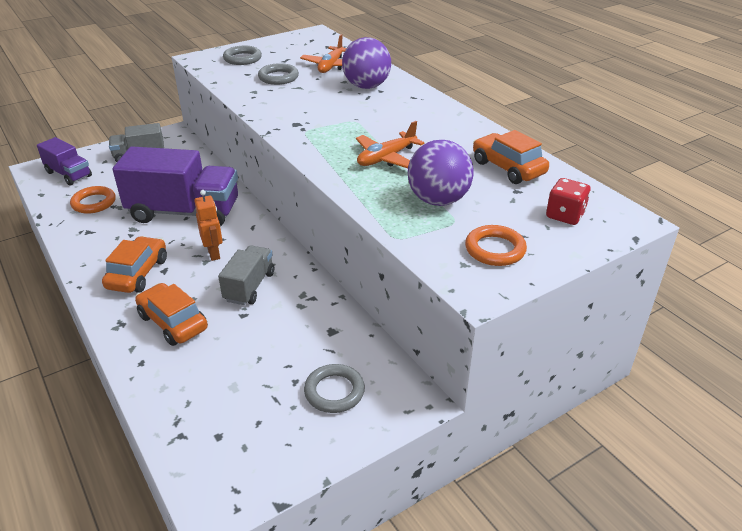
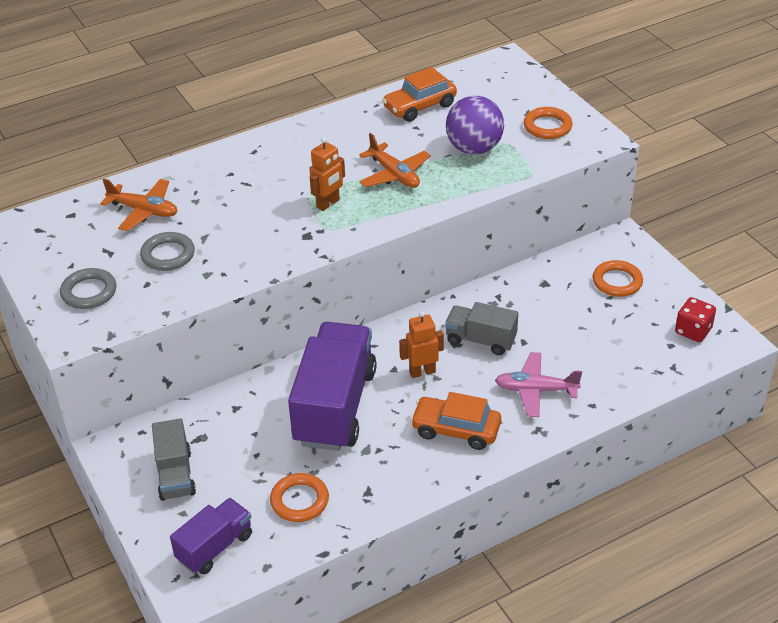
camera: 85 degrees left, 5 degrees up
orange car [135,283,208,346] -> pink plane [495,352,582,417]
grey ring [304,364,365,413] -> orange ring [593,260,643,297]
purple ball [342,37,391,89] -> none
red dice [546,178,591,225] -> red dice moved to [675,297,716,342]
none -> orange robot [309,137,345,211]

